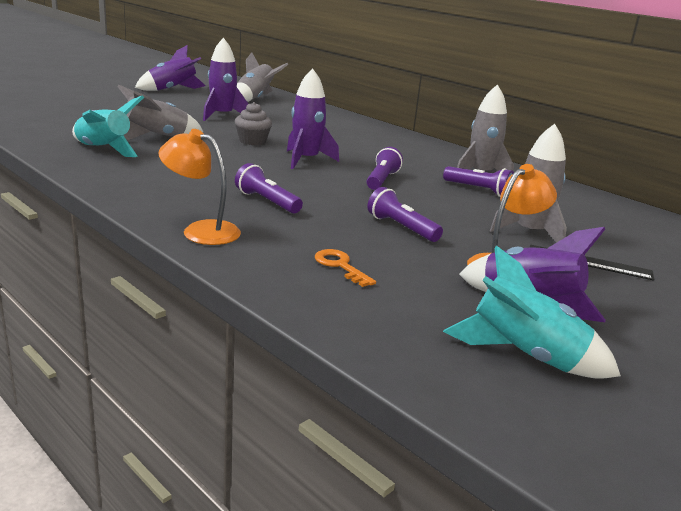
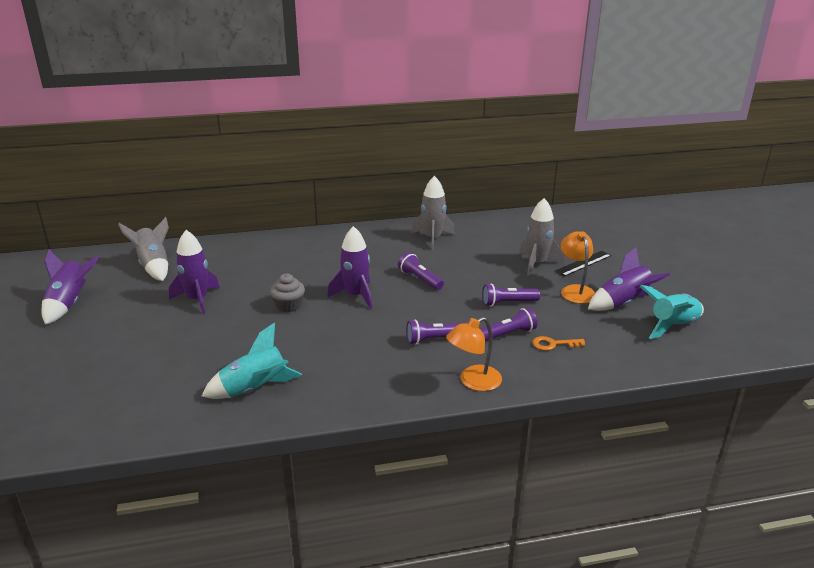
camera: 55 degrees left, 5 degrees up
grey rocket [117,84,203,140] -> none
purple flashlight [443,166,514,197] -> purple flashlight moved to [480,307,537,341]

